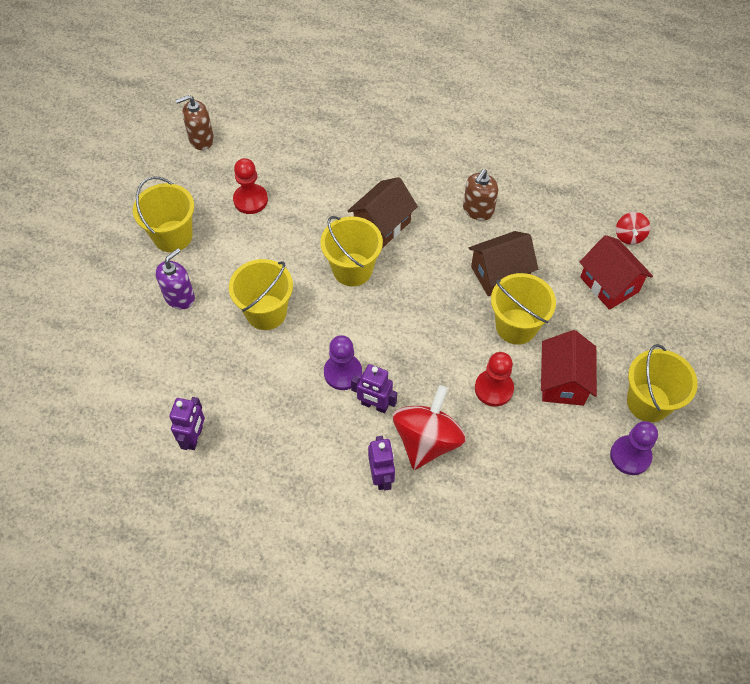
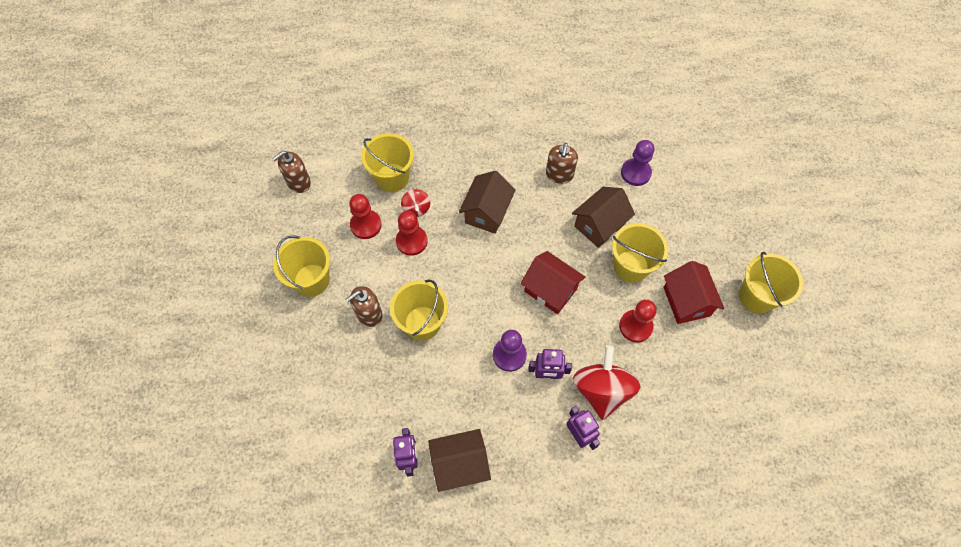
camera: 20 degrees left, 5 degrees up
purple soap dispenser [155,248,195,309] -> none
yellow bucket [320,216,383,286] -> yellow bucket moved to [361,133,414,192]
red house [579,235,653,310] -> red house moved to [520,251,586,314]
purple pawn [610,421,658,475] -> purple pawn moved to [621,140,655,186]
red spinning top [616,212,650,245] -> red spinning top moved to [401,189,430,217]
none -> brown soap dispenser [346,286,383,327]
none -> red pawn [396,211,428,256]
none -> brown house [428,429,491,492]

